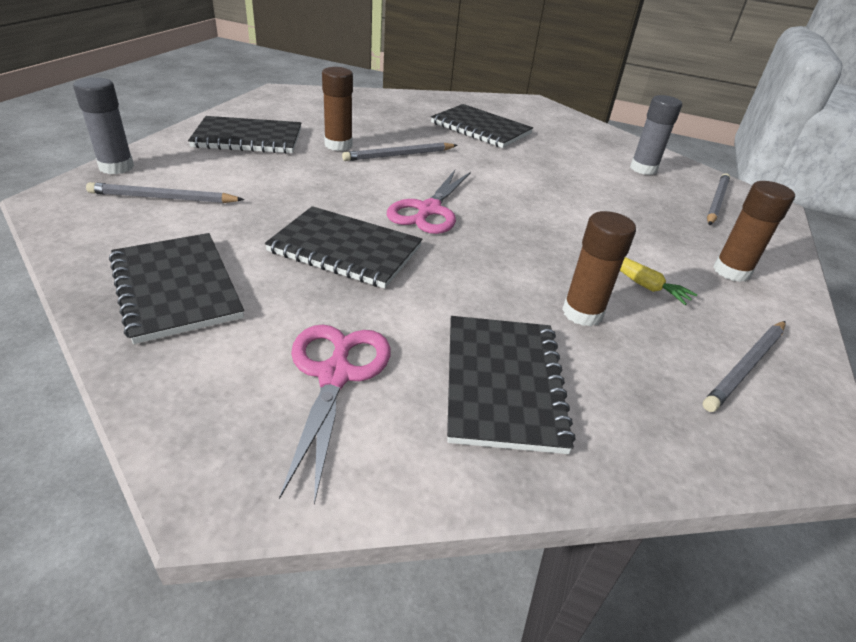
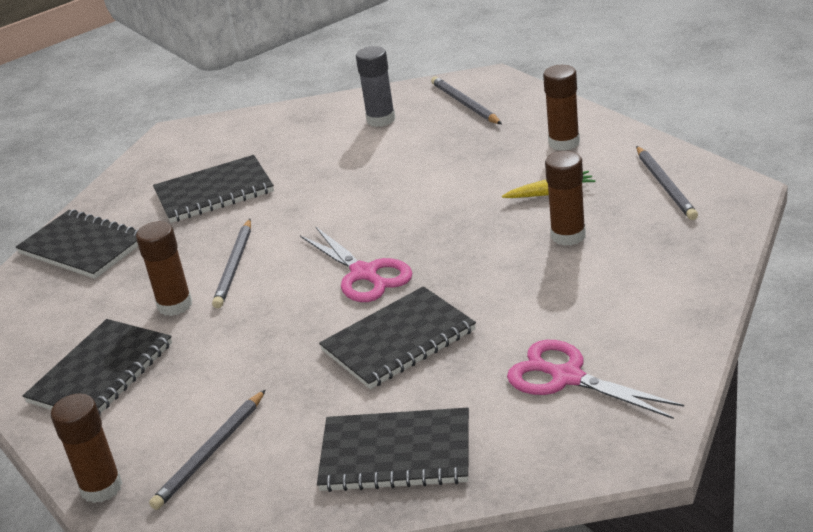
camera: 50 degrees left, 5 degrees down
grey glue stick [73,77,134,174] -> brown glue stick [51,393,122,503]
black notebook [447,316,576,454] -> black notebook moved to [15,209,139,279]

